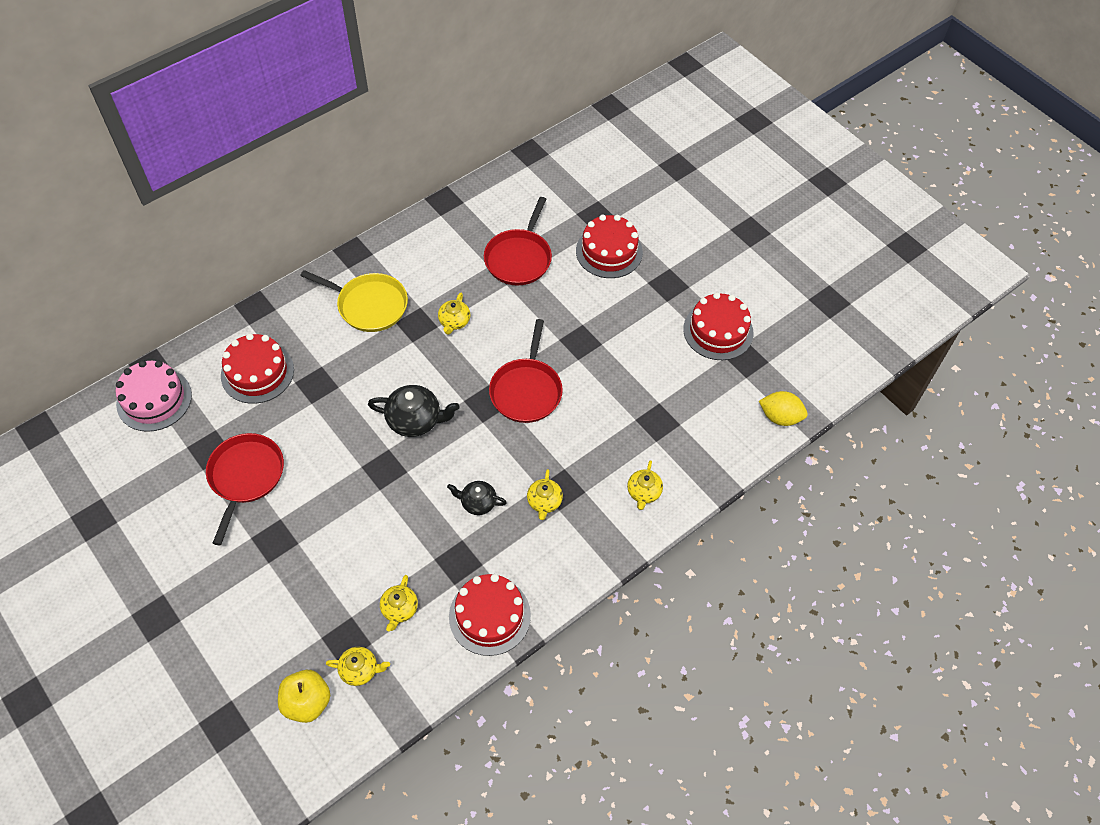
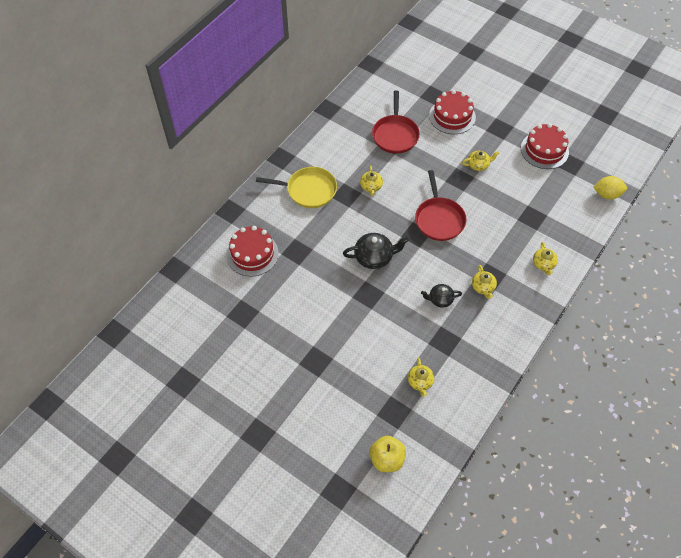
camera: 15 degrees left, 0 degrees up
pink cake [115,360,192,432] -> none
red pan [206,433,284,545] -> none
yellow teapot [326,647,390,686] -> yellow teapot moved to [462,151,499,171]
red cake [449,574,531,656] -> none

